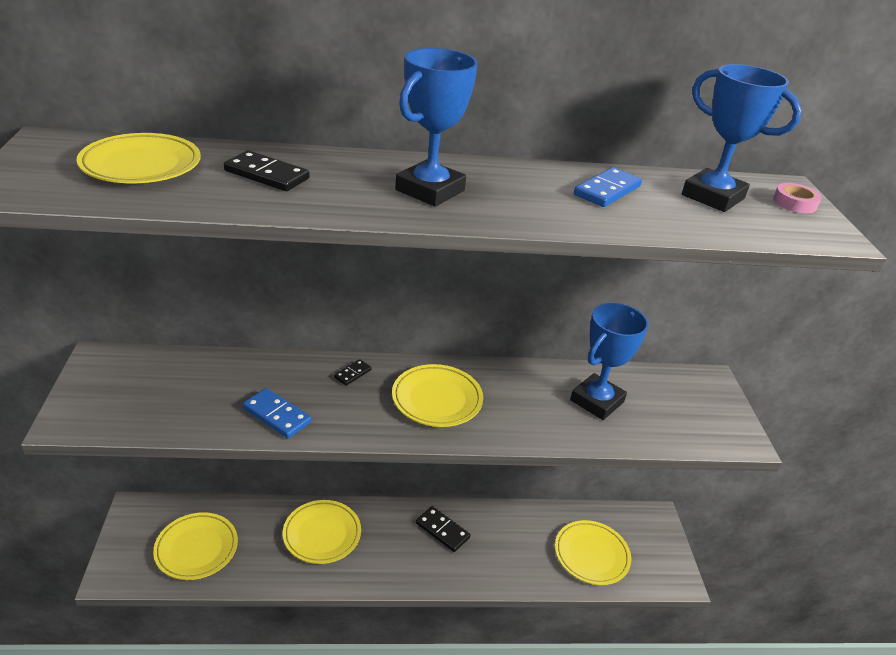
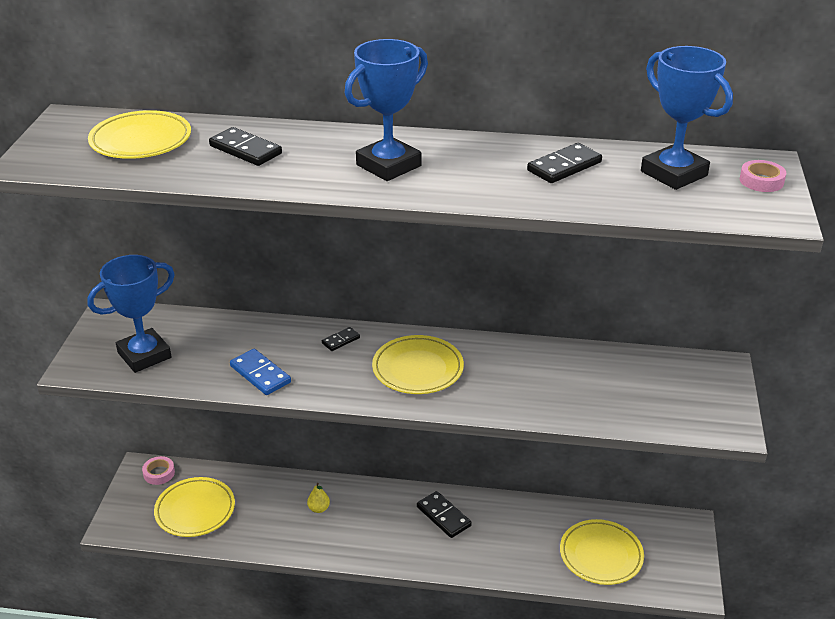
camera: 15 degrees right, 0 degrees up
yellow plate [283,500,361,564] -> yellow pear [307,483,330,513]
blue trophy [570,303,649,420] -> blue trophy moved to [87,255,175,373]
blue domino [574,167,642,207] -> black domino [527,143,602,183]
none -> pink tape [142,456,175,485]

